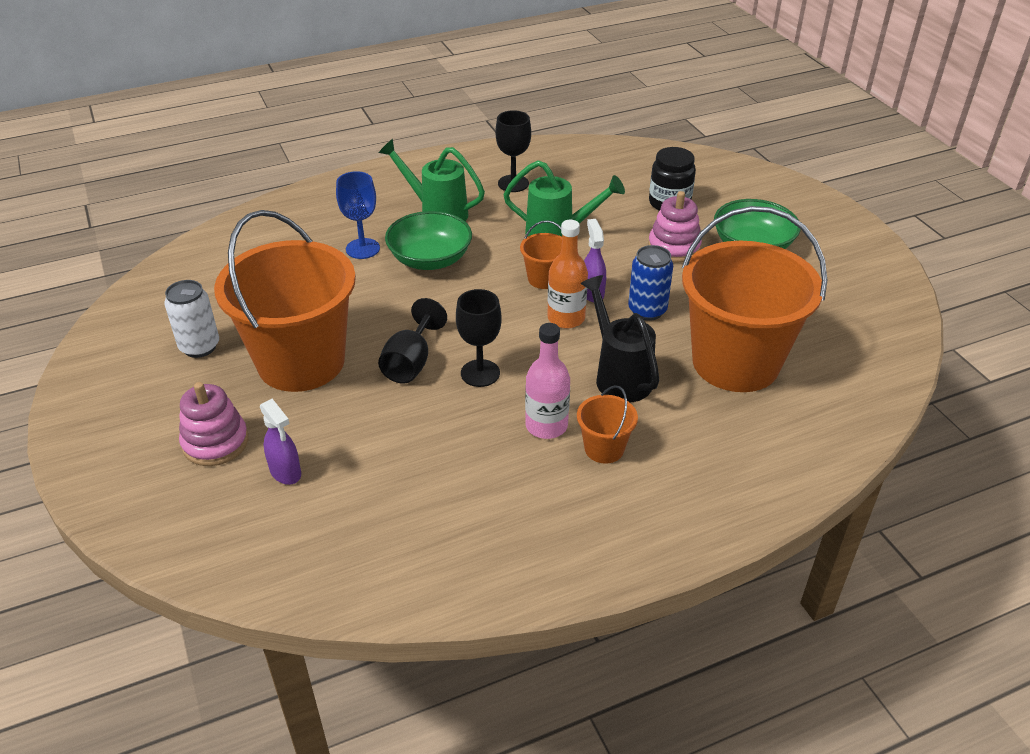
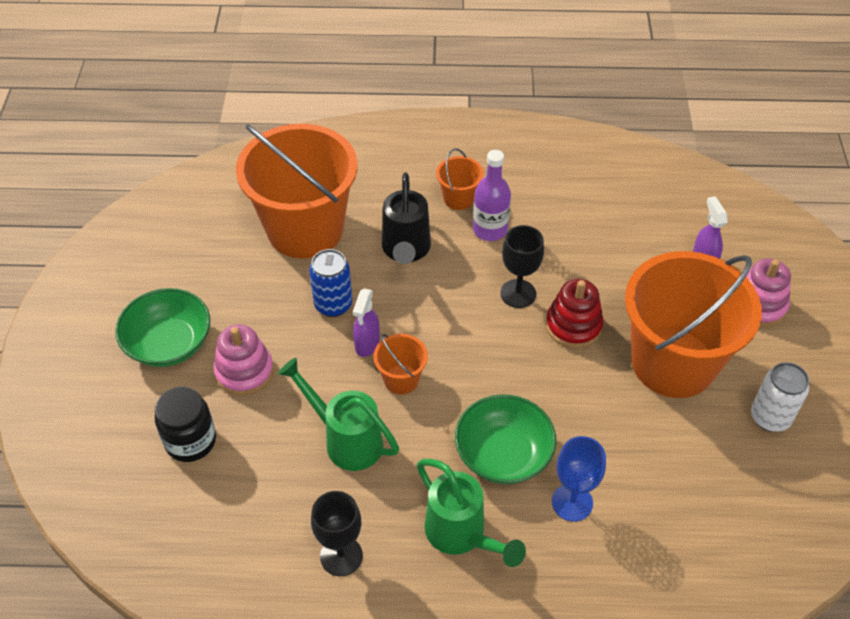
camera: 155 degrees left, 10 degrees up
black goblet [378,298,447,383] -> red stacking toy [546,279,604,348]
pink bottle [525,323,570,439] -> purple bottle [473,150,511,241]
orange bottle [547,220,588,328] -> none

